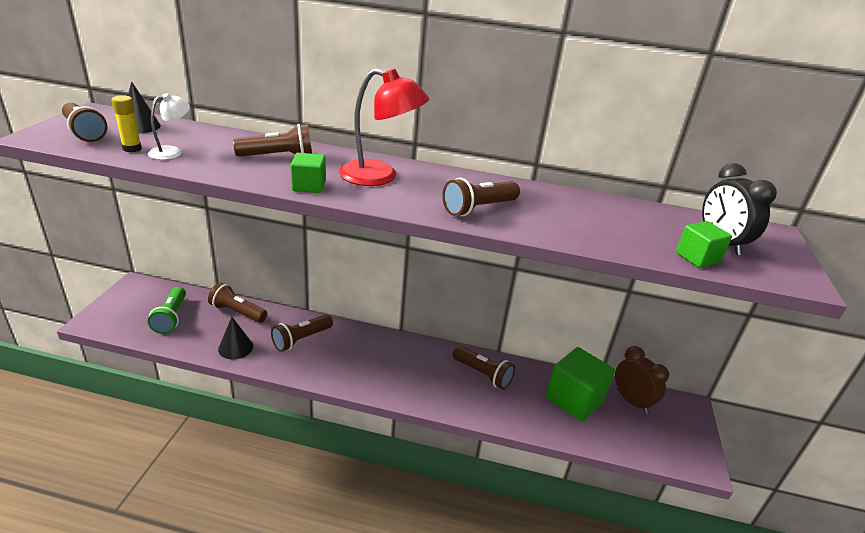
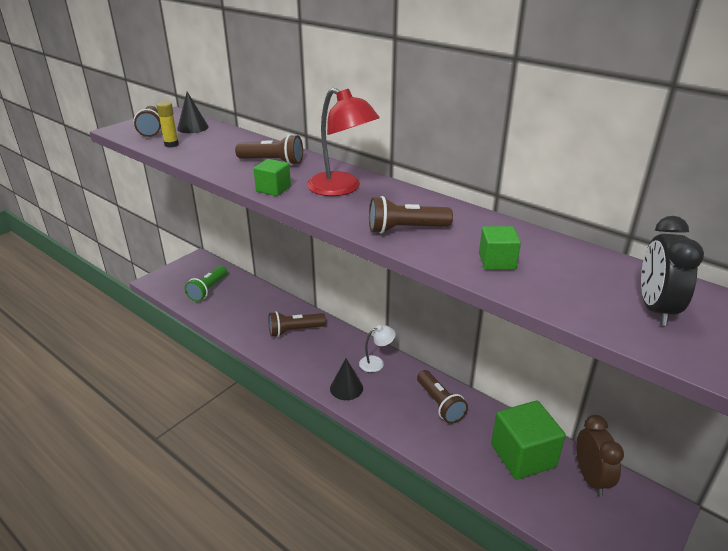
camera: 30 degrees right, 0 degrees up
white lamp [148,93,190,160] -> white lamp moved to [359,325,396,372]
brown flashlight [208,282,267,323] -> none
black cone [218,317,253,359] -> black cone moved to [330,358,363,400]
green cube [676,221,732,268] -> green cube moved to [479,226,521,270]

